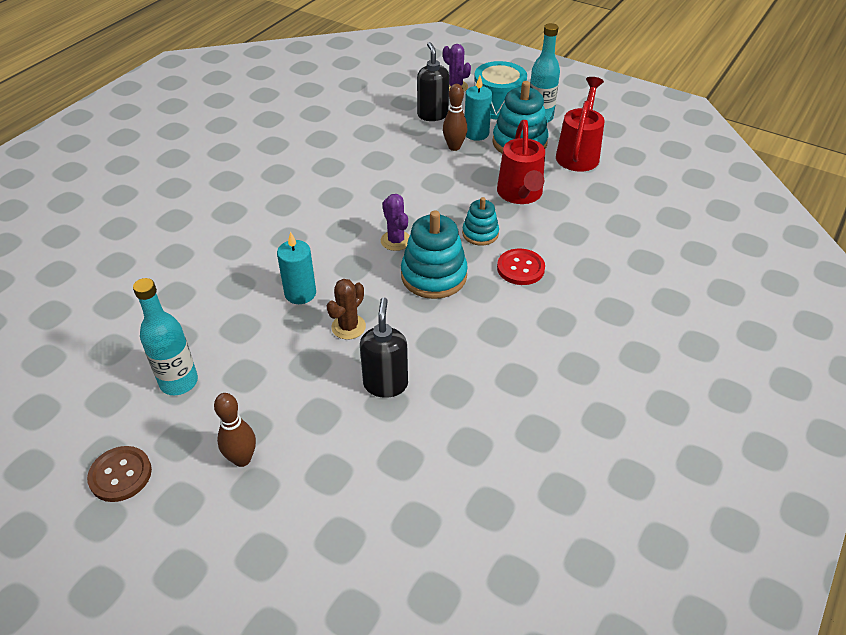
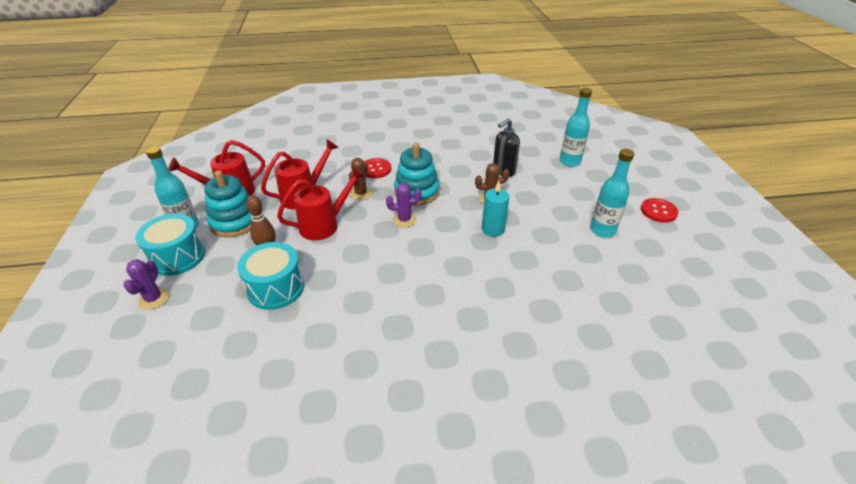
camera: 130 degrees left, 5 degrees down
brown button [87,446,152,502] -> red button [641,198,679,223]
brown bowling pin [214,393,256,467] -> none
purple cactus [381,194,410,251] -> purple cactus turned 60 degrees clockwise [386,183,422,227]
black soap dispenser [417,42,449,121] -> none
turquoise stacking toy [462,197,499,246] -> brown cactus [349,158,372,200]
turquoise candle [465,76,492,141] -> none
none -> turquoise drum [237,242,304,310]
none -> red watering can [277,167,366,240]
none -> turquoise bottle [560,88,592,167]

